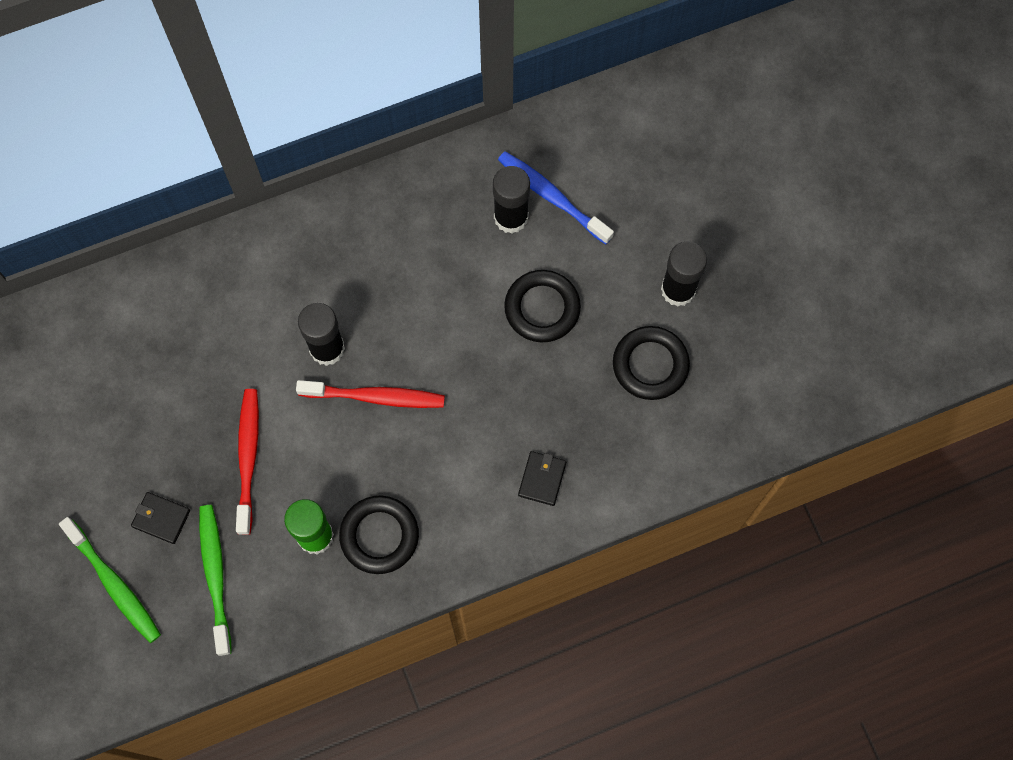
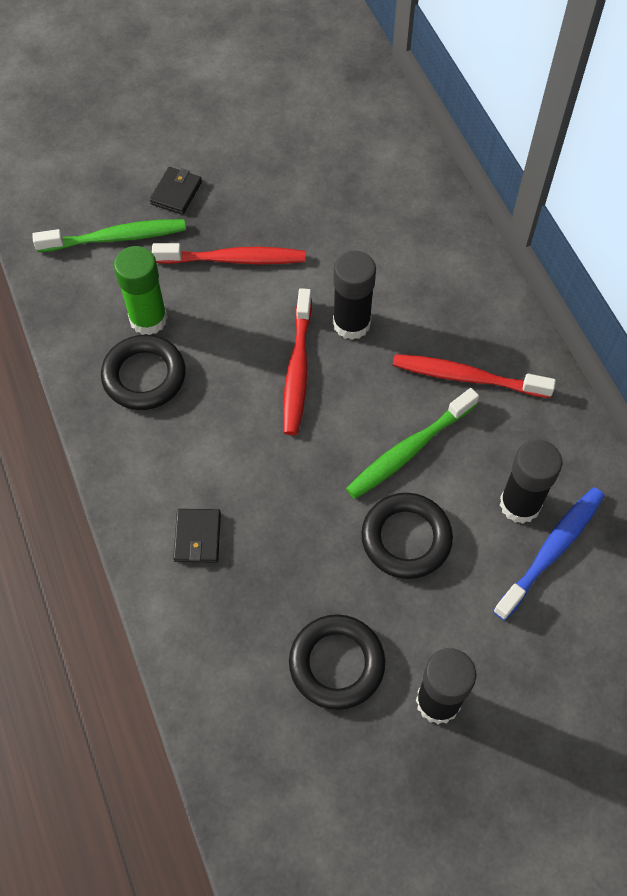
camera: 90 degrees right, 10 degrees down
green toothbrush [59,517,161,643] -> green toothbrush moved to [346,388,479,499]
black wallet [518,451,566,506] -> black wallet turned 75 degrees clockwise [173,509,221,563]
none -> red toothbrush [393,354,556,398]

